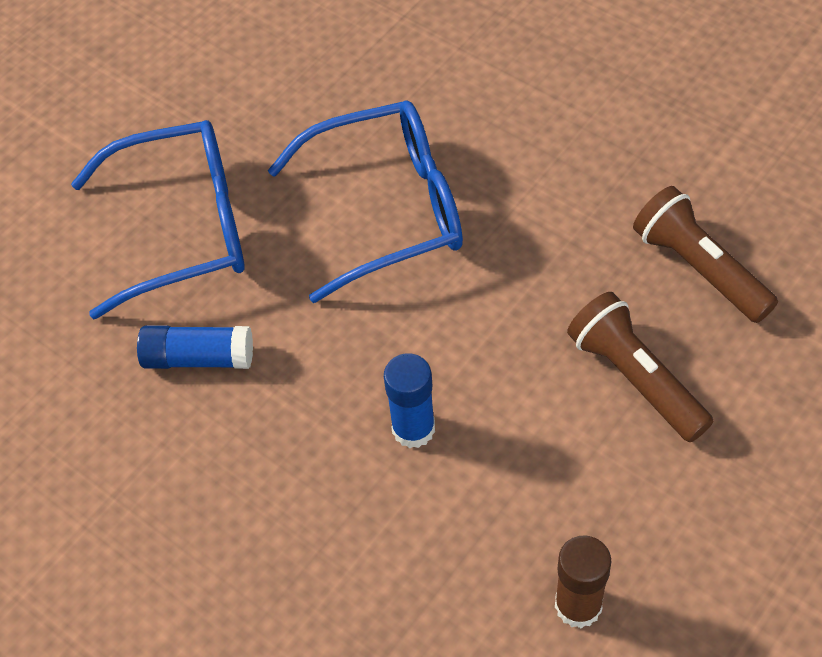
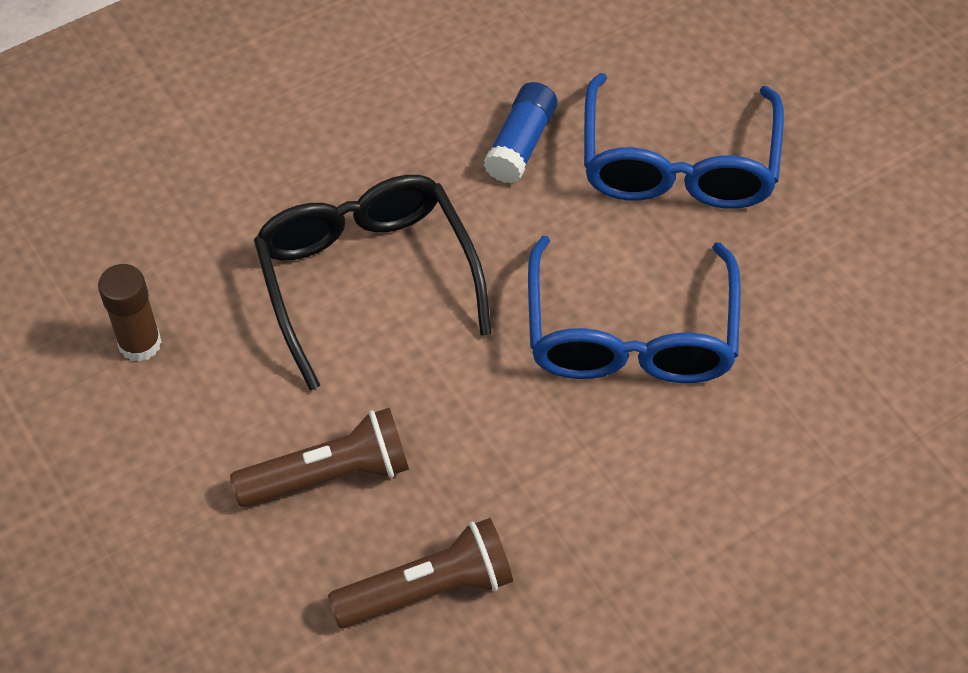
camera: 105 degrees right, 0 degrees up
blue glue stick [384,353,435,448] -> black glasses [254,175,492,390]

